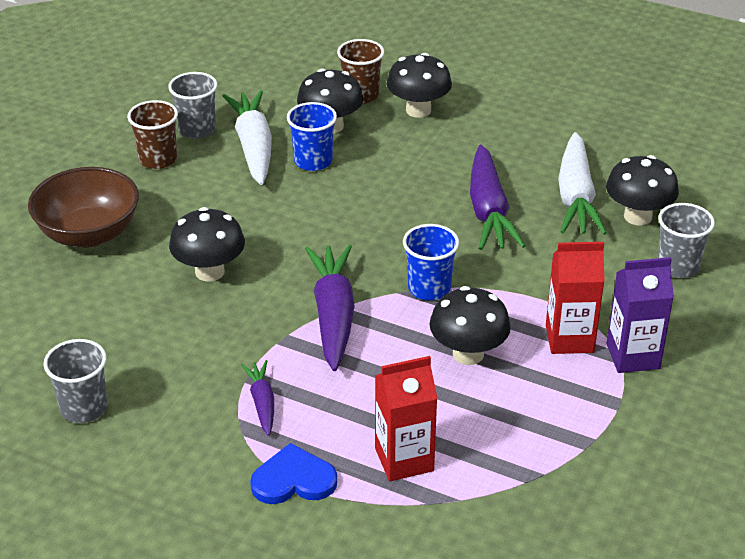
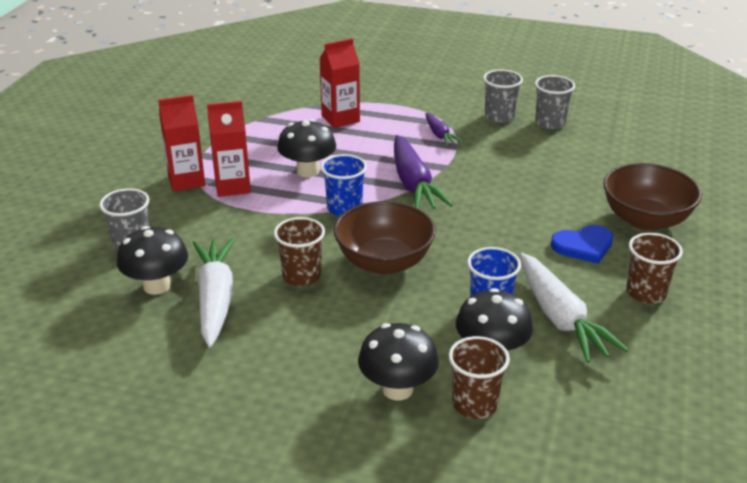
camera: 170 degrees right, 5 degrees down
grey cup [168,72,218,139] -> grey cup moved to [483,69,523,123]
black mushroom [169,207,245,281] -> none
blue heart [250,443,337,504] -> blue heart moved to [551,225,613,264]
purple carrot [470,145,525,250] -> brown cup [274,217,325,286]
purple carton [606,257,674,373] -> red carton [158,95,205,191]
none -> brown bowl [334,201,436,274]

